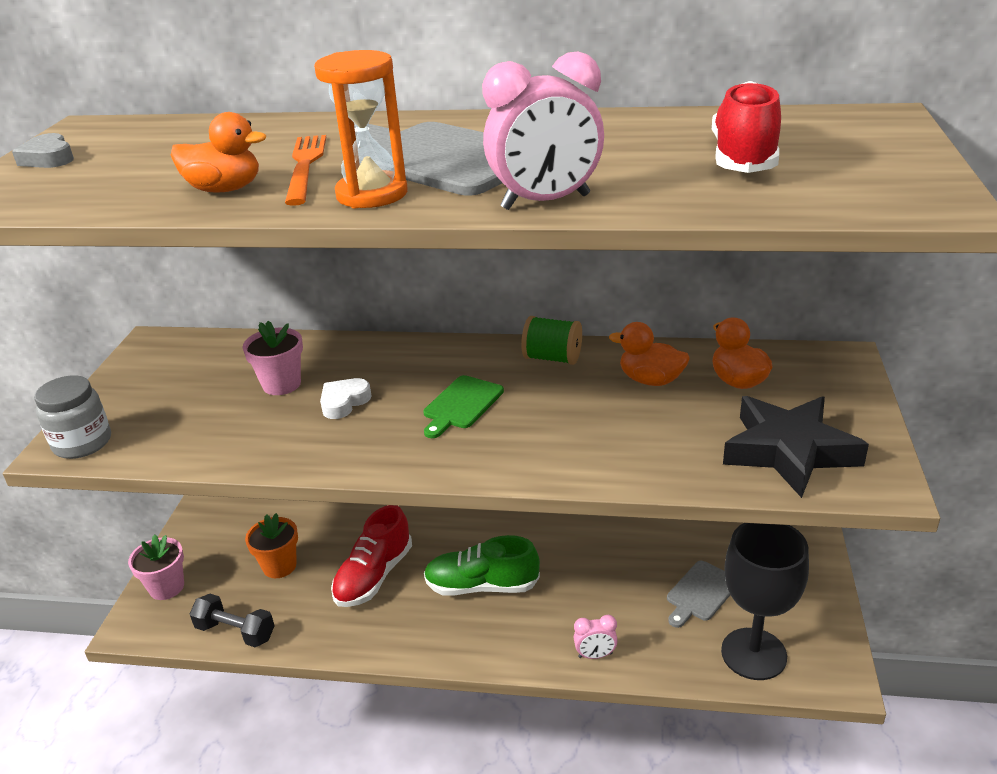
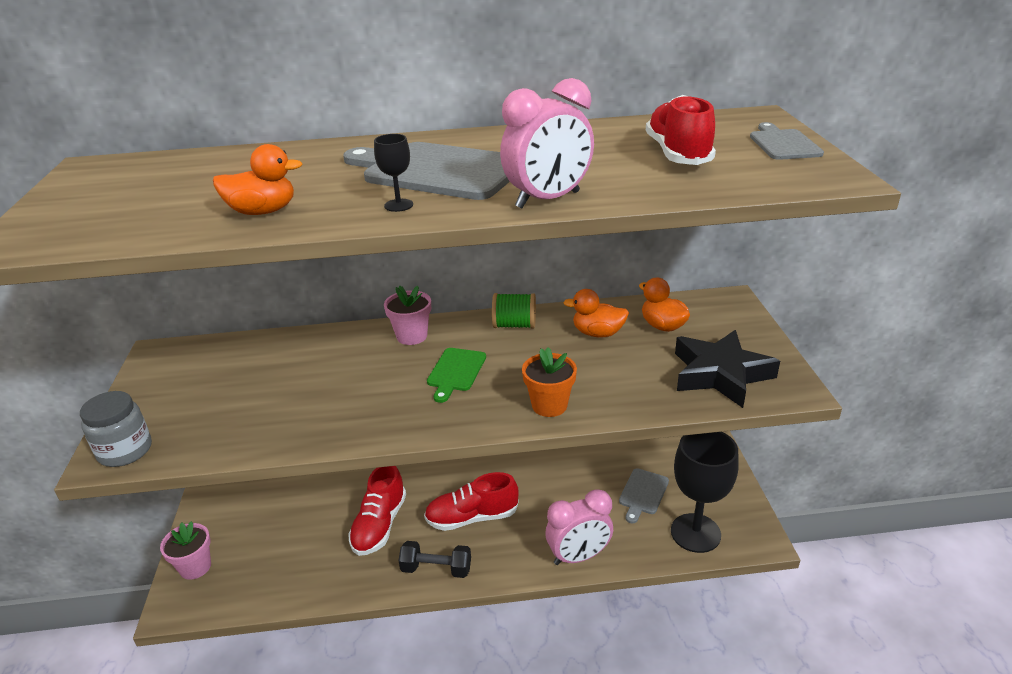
camera: 15 degrees left, 0 degrees up
grey heart [12,133,74,168] -> none
black dumbbell [190,594,275,647] -> black dumbbell moved to [398,541,471,578]
pink flower pot [243,321,303,395] -> pink flower pot moved to [384,286,431,345]
orange flower pot [245,513,298,578] -> orange flower pot moved to [522,347,577,417]
orange fork [285,135,326,206] -> none
orange hourglass [314,50,408,208] -> black goblet [374,134,413,212]
white heart [320,378,372,419] -> none
green shoe [424,535,540,596] -> red shoe [424,472,518,531]
pink clock [574,615,618,659] -> pink clock [545,489,613,565], size x1.93
none -> grey cutting board [750,122,824,160]

